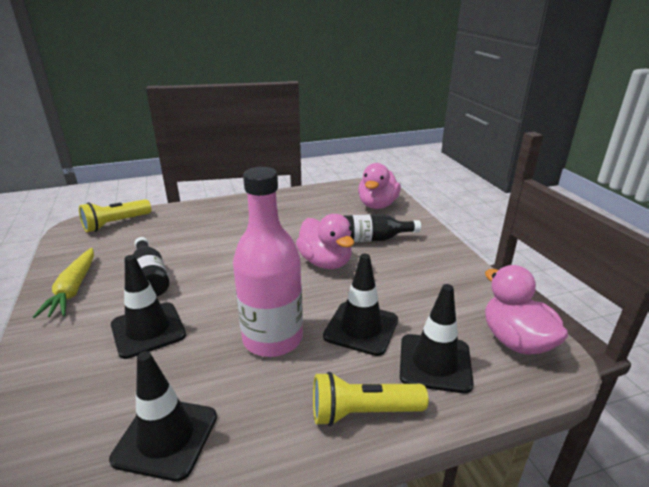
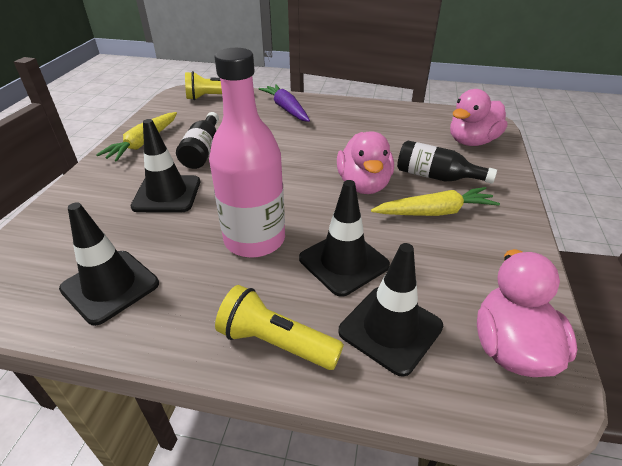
camera: 30 degrees right, 10 degrees up
none -> purple carrot [258,84,310,122]
none -> yellow carrot [371,187,500,216]

